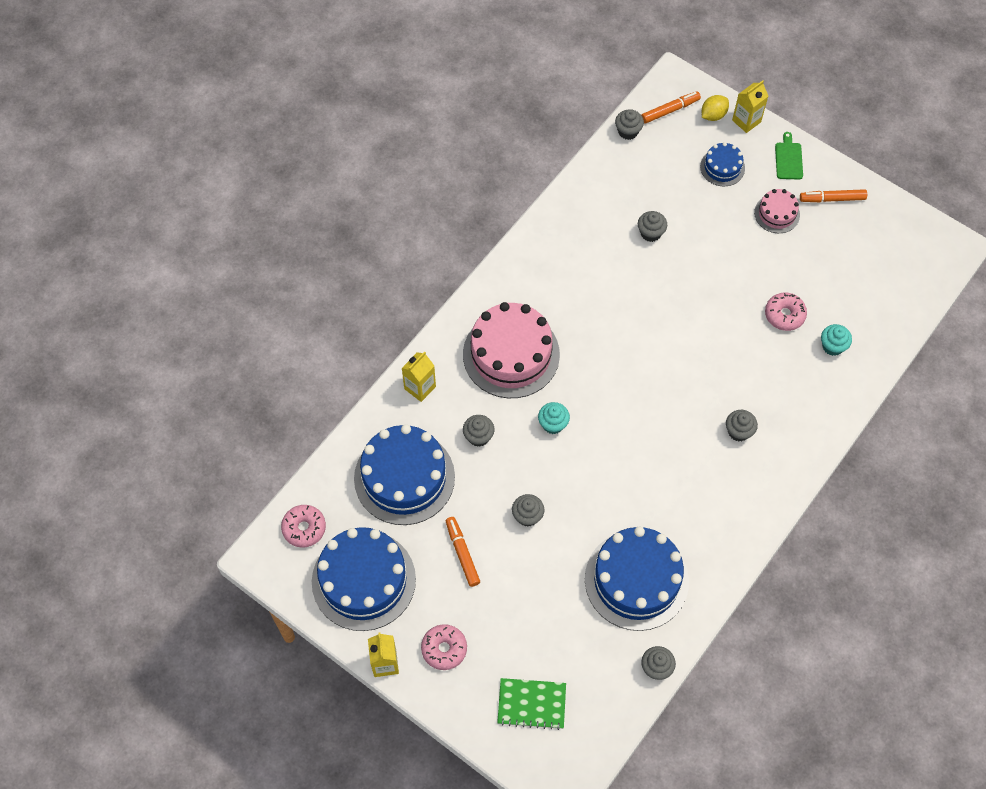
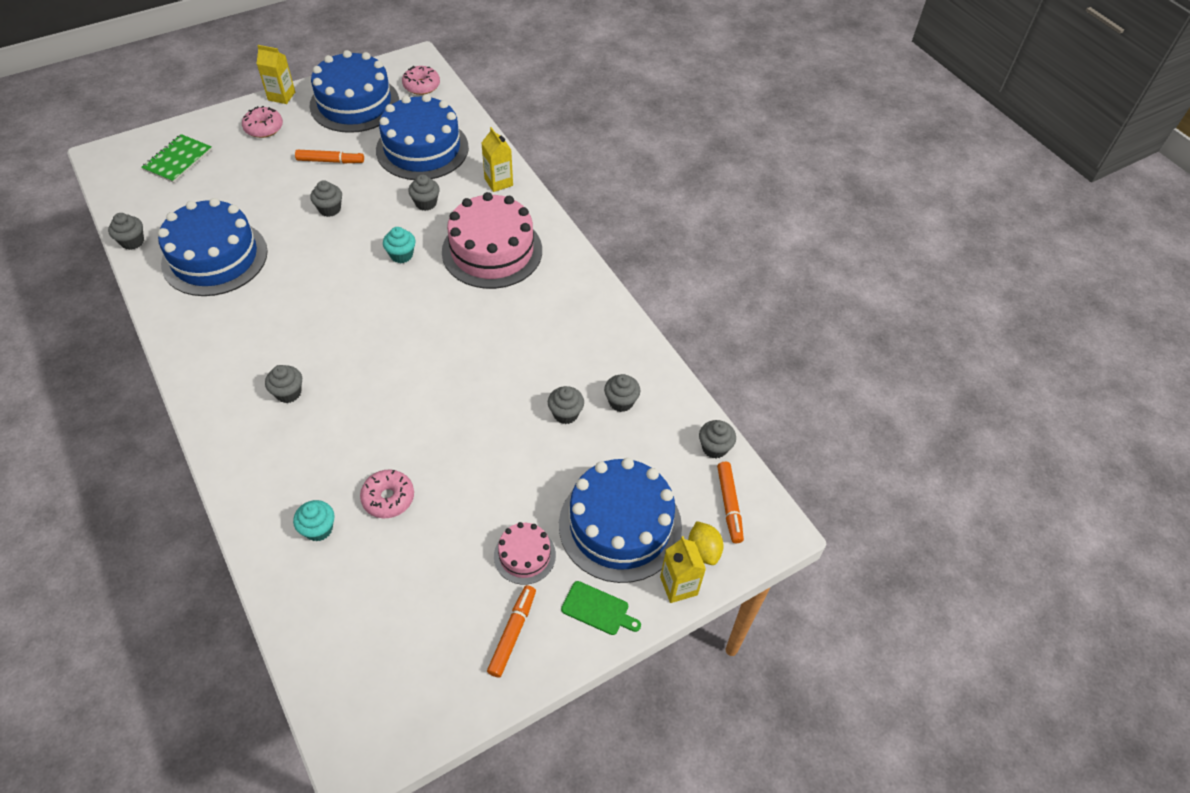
camera: 110 degrees right, 10 degrees down
blue cake [700,142,745,186] -> blue cake [559,458,682,583], size x2.04
none -> grey cupcake [604,374,640,412]

